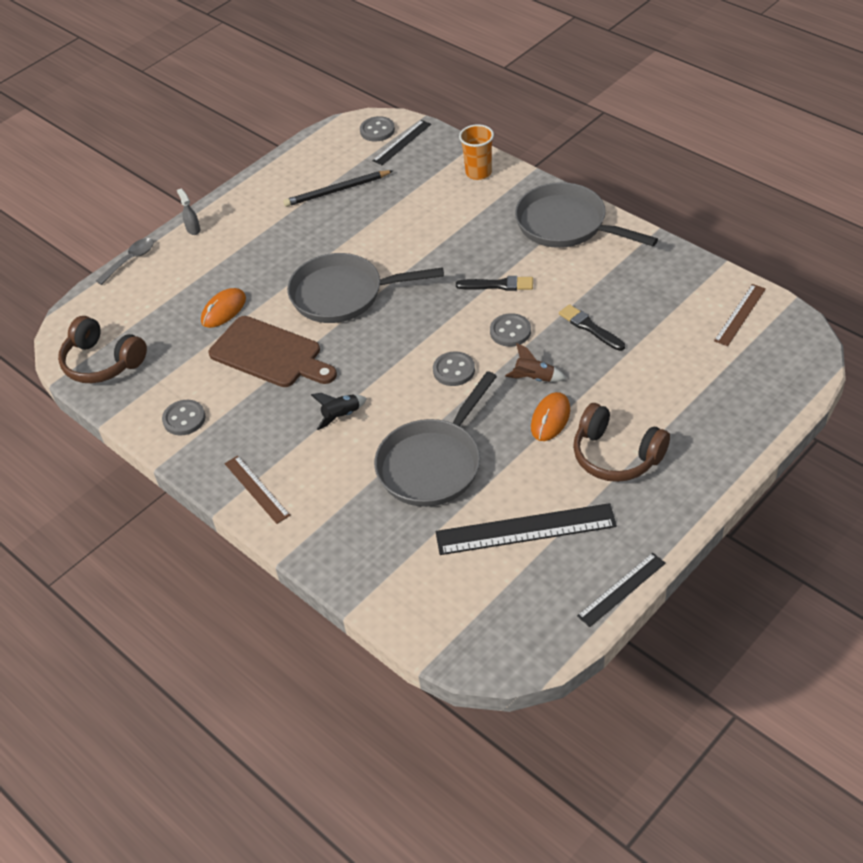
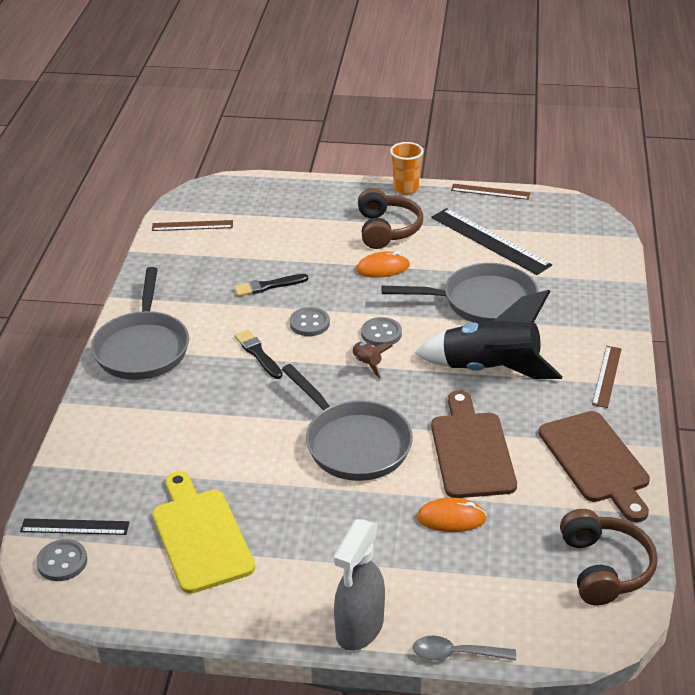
camera: 130 degrees left, 10 degrees down
grey button [162,400,205,435] -> brown cutting board [539,411,650,522]
grey spray bottle [177,188,200,235] -> grey spray bottle [333,519,385,651], size x2.28
black pencil [283,170,394,207] -> yellow cutting board [152,471,255,594]
black rocket [311,393,367,430] -> black rocket [415,290,562,379], size x2.46
orange cup [459,124,494,180] -> orange cup moved to [390,142,423,195]
brown rocket [505,343,567,382] -> brown rocket moved to [351,342,392,379]
black brush [559,304,625,351] -> black brush turned 60 degrees clockwise [234,274,308,297]
black ruler [577,553,666,627] -> brown ruler [451,184,530,200]

